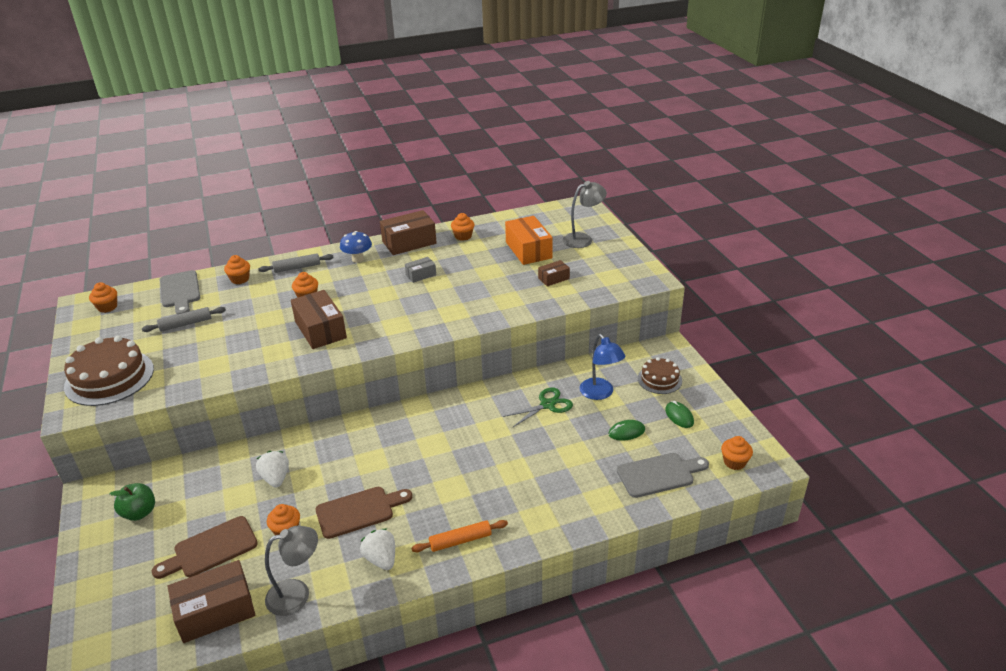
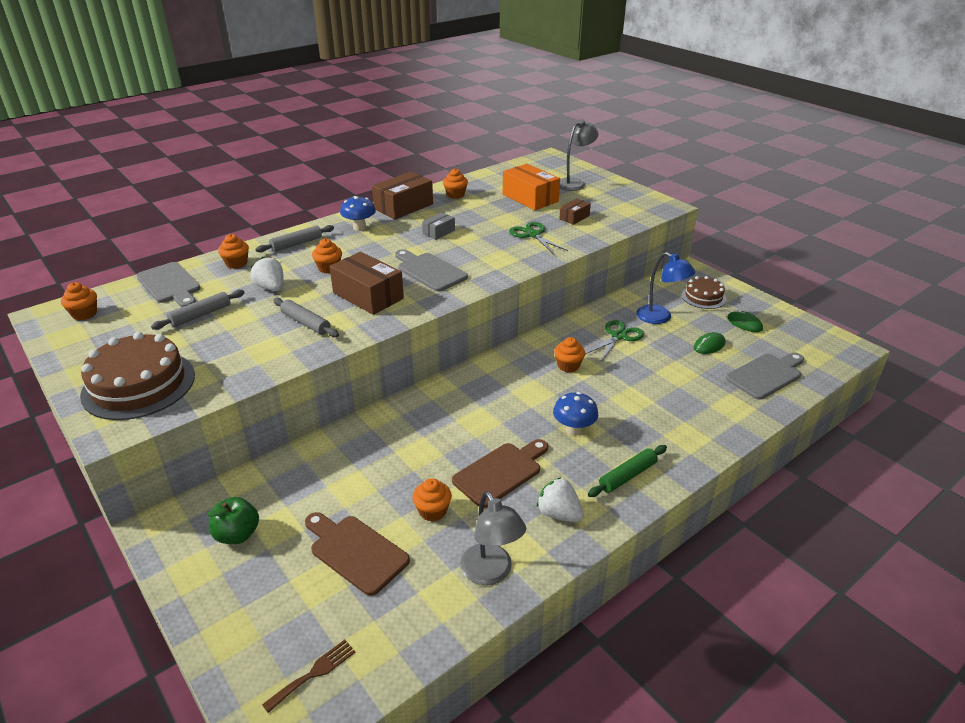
camera: 20 degrees left, 0 degrees up
brown cutting board [152,516,258,579] -> brown cutting board turned 90 degrees clockwise [305,512,410,596]
brown box [168,560,255,643] -> none
white strawberry [256,451,289,488] -> white strawberry moved to [250,257,283,291]
grey lamp [265,526,318,616] -> grey lamp turned 105 degrees clockwise [460,491,526,585]
orange rolling pin [411,520,508,552] -> green rolling pin [588,445,667,497]
orange cupcake [721,436,753,470] -> orange cupcake moved to [554,337,585,372]
none -> brown fork [262,640,355,713]
none -> grey rolling pin [273,298,339,337]
none -> grey cutting board [395,249,468,292]
none -> green scissors [509,222,568,254]
none -> blue mushroom [553,392,598,436]

